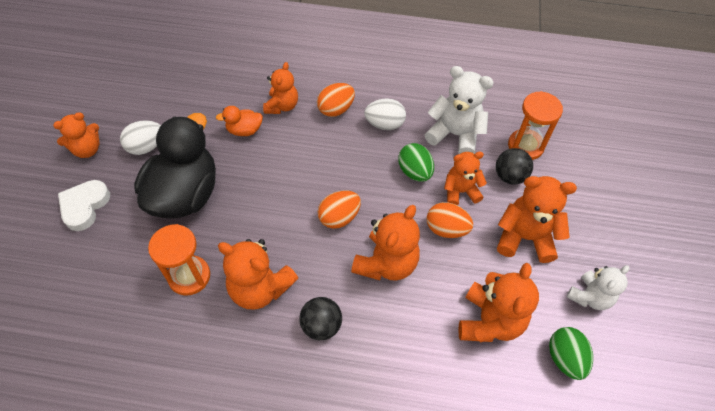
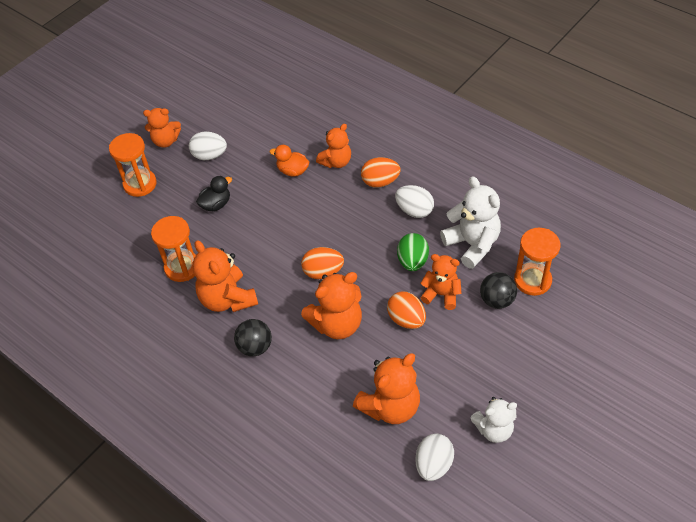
camera: 35 degrees right, 5 degrees down
white heart [58,180,110,231] -> orange hourglass [109,133,157,197]
black duck [134,113,216,218] -> black duck [196,176,232,211], size x0.44
orange teddy bear [497,176,577,263] -> none
green egg [549,327,593,380] -> white egg [415,434,454,481]

